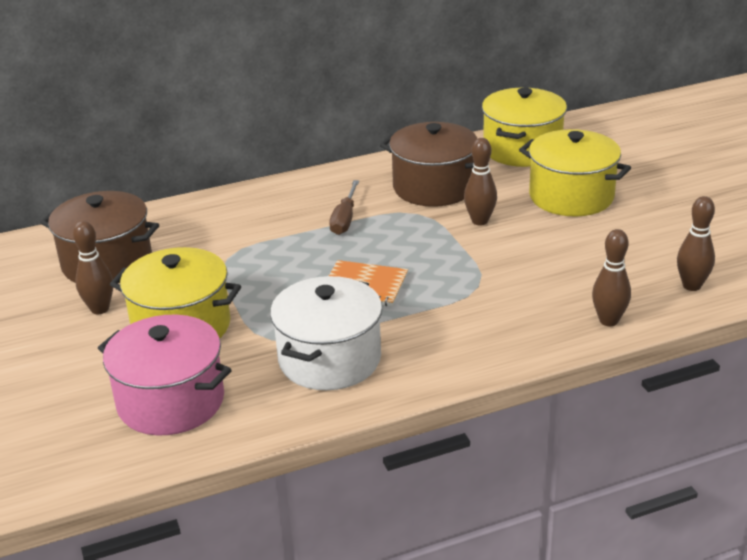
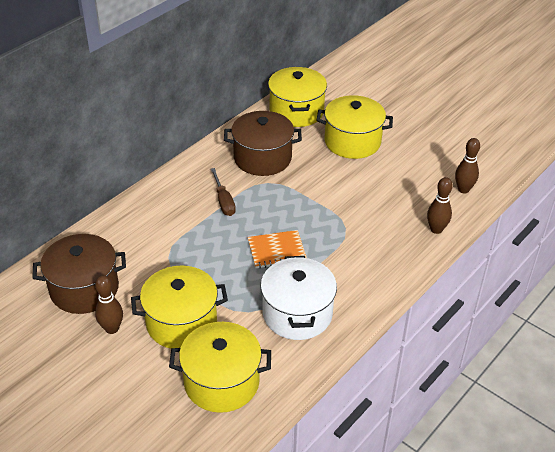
camera: 30 degrees left, 10 degrees up
pink pot [98,315,232,435] -> yellow pot [169,322,271,413]
brown bowling pin [464,138,497,226] -> none

